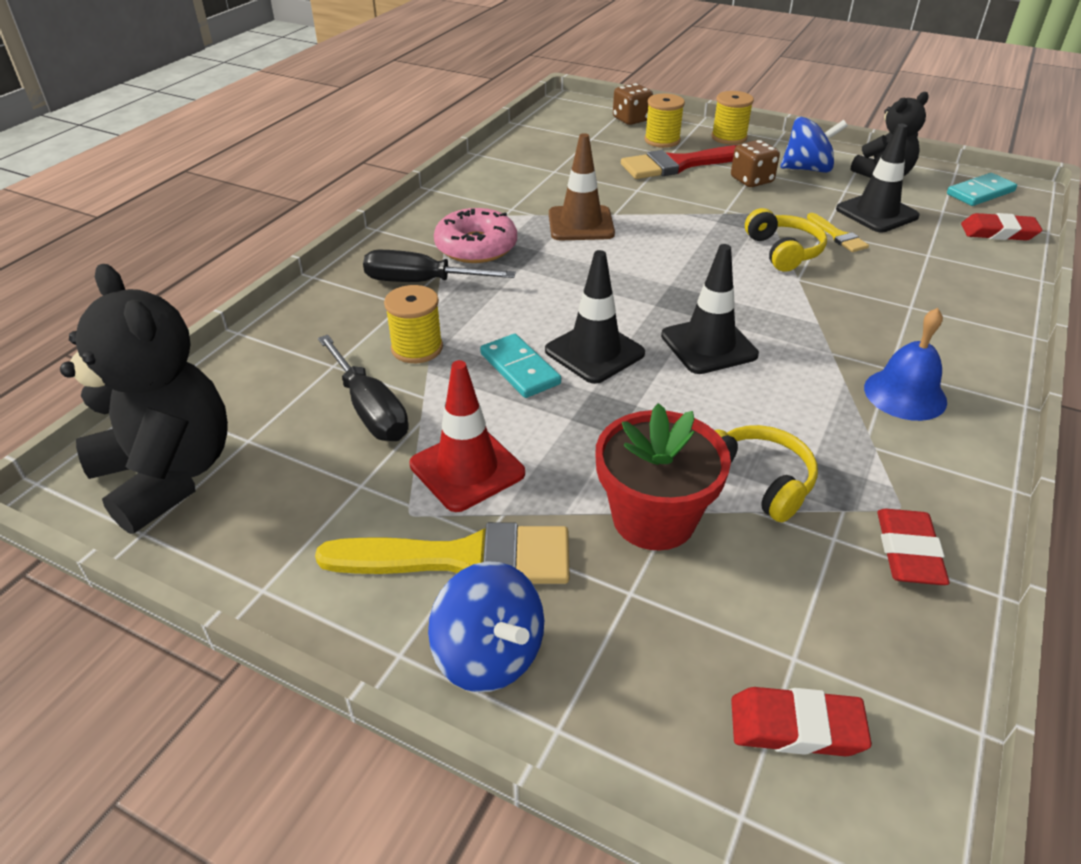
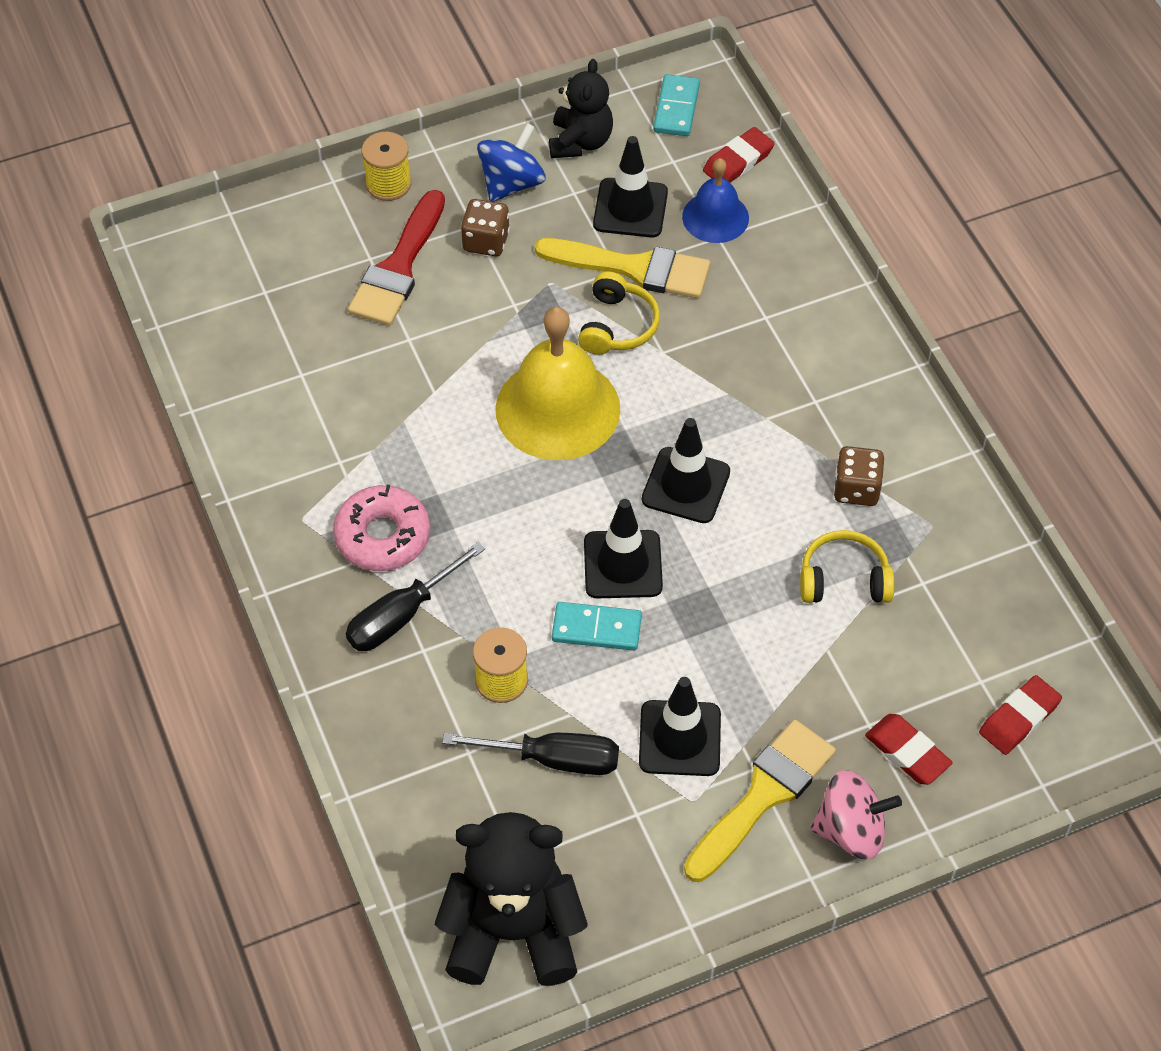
camera: 50 degrees left, 15 degrees up
red traffic cone [410,360,525,512] -> black traffic cone [639,677,721,776]
blue spinning top [428,561,544,692] -> pink spinning top [810,770,902,860]
brown traffic cone [549,133,615,240] -> none
red flower pot [595,403,731,551] -> none
brown dice [613,83,653,125] -> brown dice moved to [834,446,884,506]
yellow spool [644,94,685,148] -> none
yellow headphones [745,208,827,272] -> yellow headphones turned 75 degrees clockwise [578,271,660,355]
yellow brush [807,213,869,252] -> yellow brush [535,238,710,298], size x2.04
blue bell [864,308,947,421] -> blue bell moved to [682,158,749,243]
red eraser [877,509,950,585] -> red eraser moved to [865,714,953,785]
none -> yellow bell [495,307,620,460]

